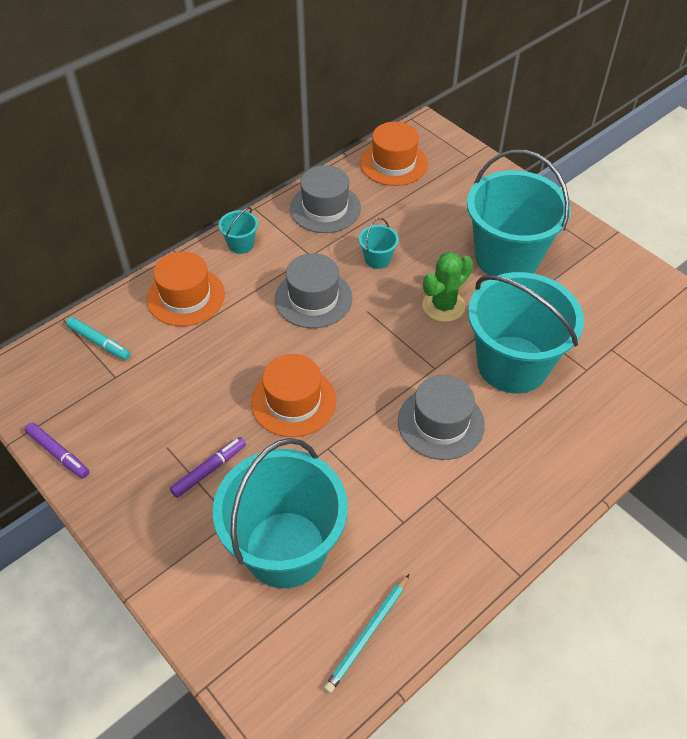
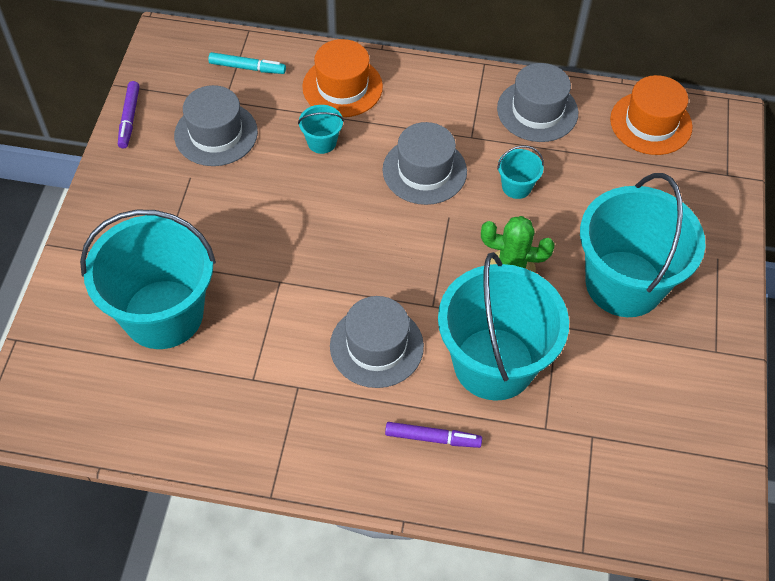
camera: 50 degrees right, 5 degrees up
turquoise marker [66,317,131,360] -> turquoise marker turned 75 degrees counterclockwise [208,52,286,74]
purple marker [170,437,246,498] -> purple marker moved to [385,422,482,448]
turquoise bucket [219,207,258,254] -> turquoise bucket moved to [298,105,344,154]
orange hat [251,354,336,437] -> none
turquoise pencil [324,574,409,693] -> none
none -> grey hat [174,85,258,166]

